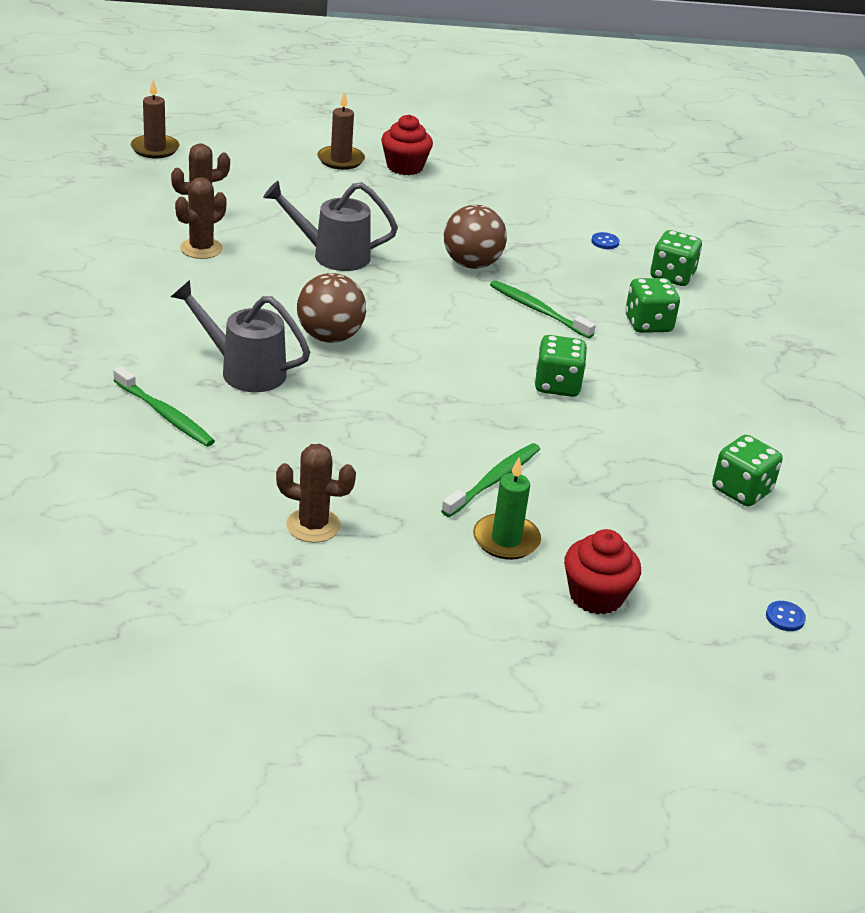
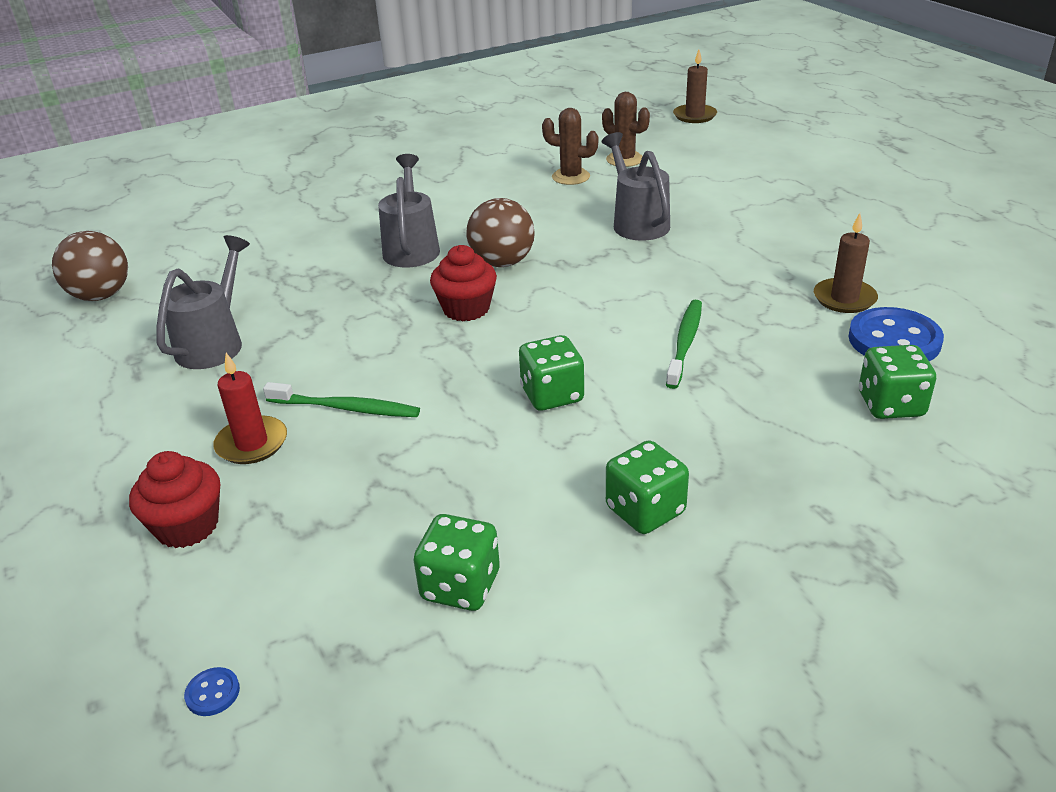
camera: 70 degrees right, 0 degrees up
green toothbrush [113,366,215,447] -> none
brown cactus [276,444,356,543] -> grey watering can [156,235,250,369]
brown candle [317,91,365,170] -> brown candle moved to [814,213,878,313]
red cupcake [381,114,433,175] -> red cupcake moved to [430,245,497,321]
brown ball [444,205,507,269] -> brown ball moved to [52,231,128,301]
green candle [473,458,541,560] -> red candle [213,353,287,464]
blue button [591,232,619,249] -> blue button [848,307,944,361], size x2.44
green dice [625,278,680,333] -> green dice moved to [606,440,689,534]

